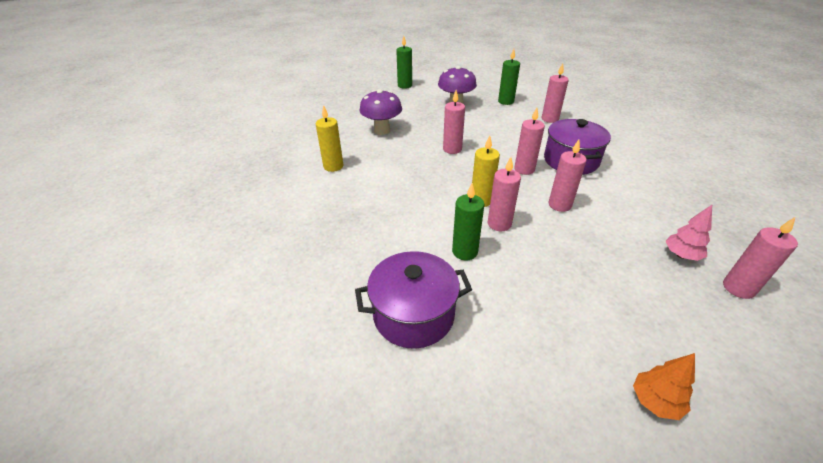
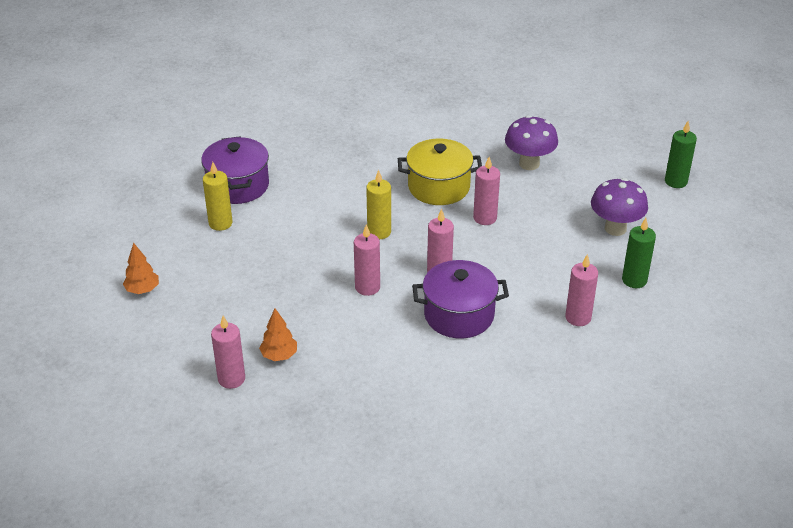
camera: 90 degrees right, 0 degrees up
yellow candle [316,105,343,172] -> yellow candle moved to [203,162,232,231]
green candle [452,183,484,260] -> none
pink candle [488,157,521,231] -> none
pink tree [665,205,712,261] -> orange tree [259,309,297,361]
none -> yellow pot [398,138,482,205]

